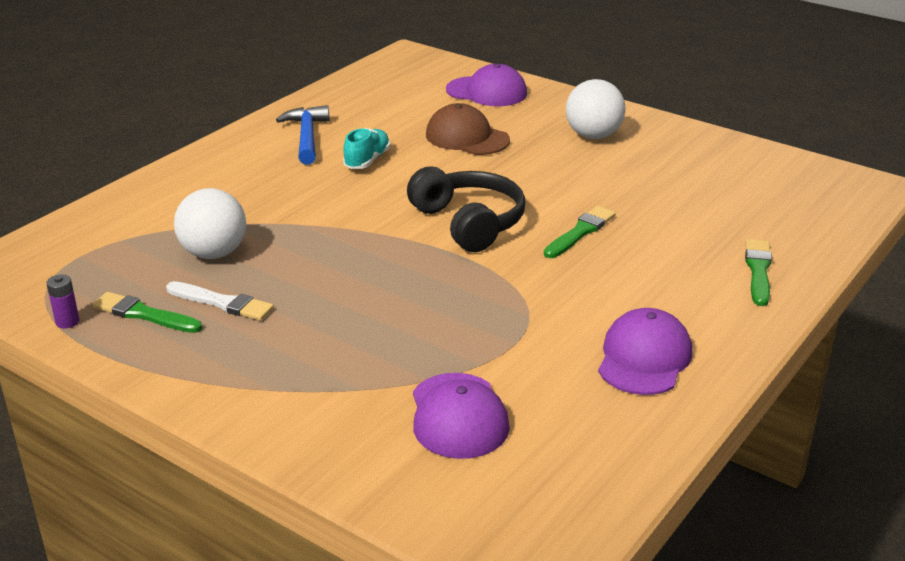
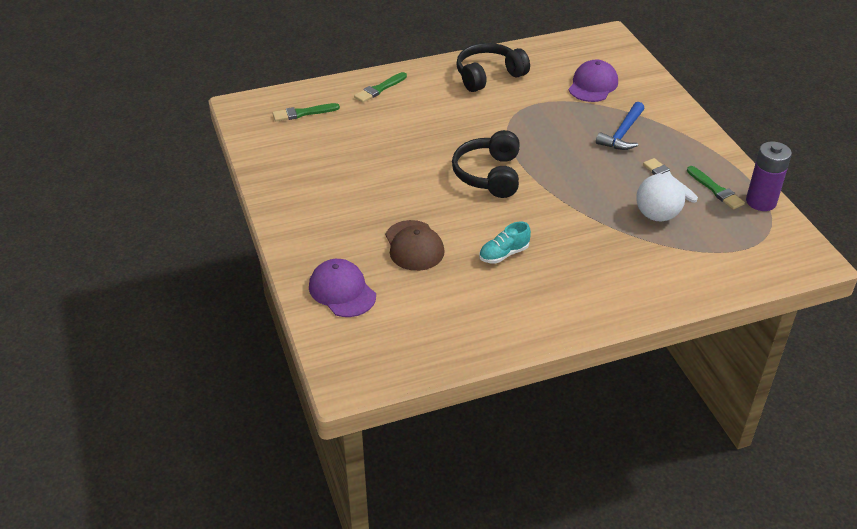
camera: 145 degrees left, 10 degrees up
purple battery [46,274,79,328] -> purple battery [746,141,792,211], size x2.12
blue hammer [276,105,330,165] -> blue hammer moved to [596,102,645,150]
green brush [544,206,616,258] -> green brush moved to [272,103,340,121]
white ball [566,79,626,139] -> none
purple cap [598,308,692,395] -> black headphones [456,43,530,92]

